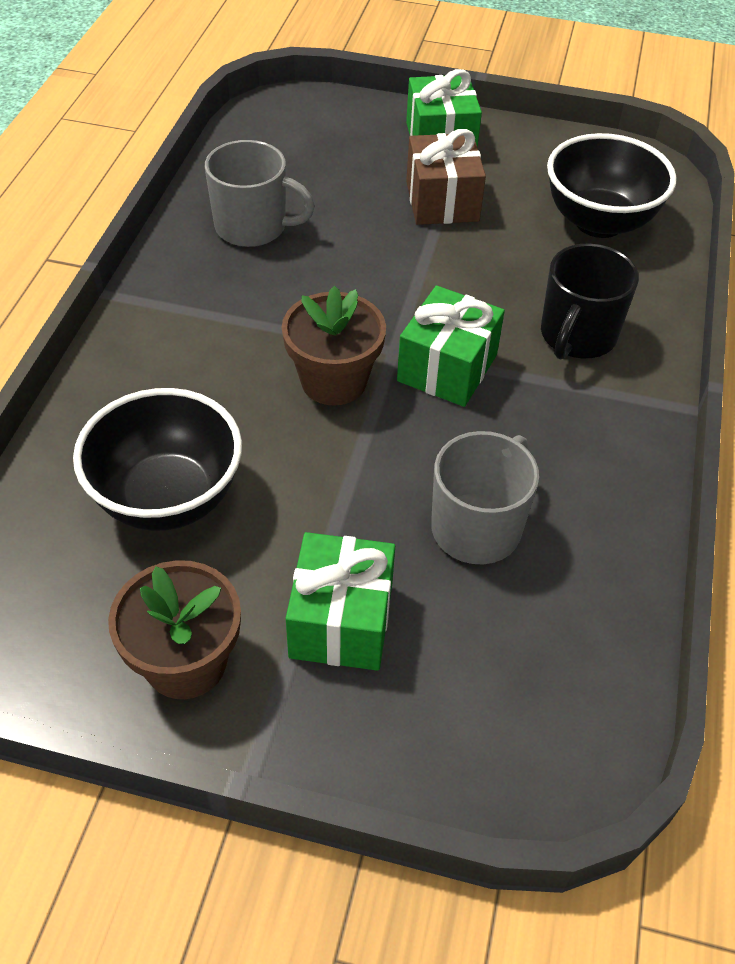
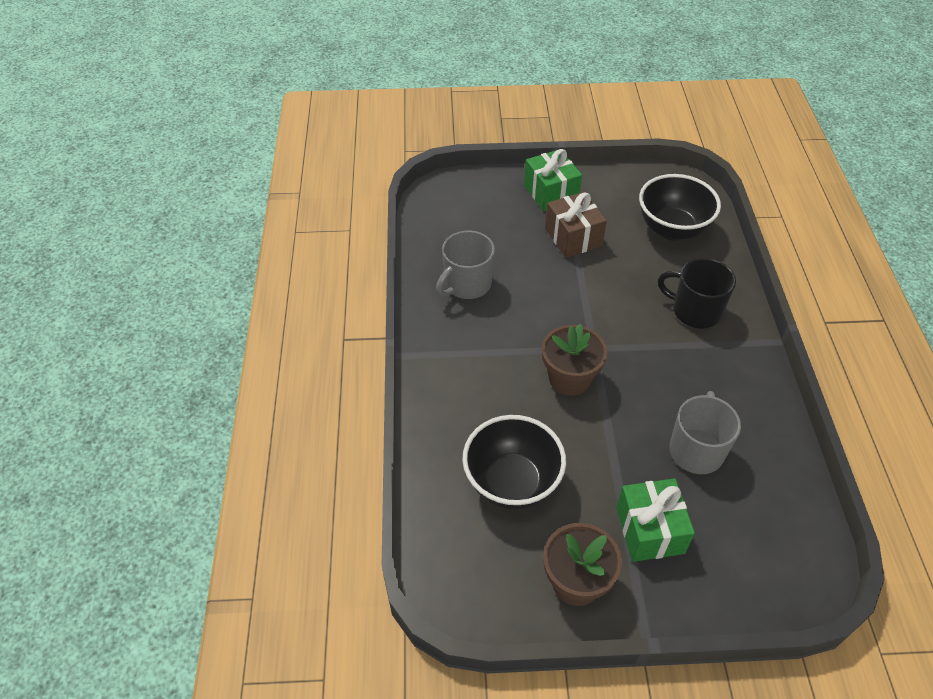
camera: 15 degrees left, 0 degrees up
grey mug [205,140,315,247] -> grey mug turned 135 degrees clockwise [436,230,495,299]
green gift [397,286,505,407] -> none
black mug [541,244,639,360] -> black mug turned 105 degrees clockwise [658,258,736,329]

